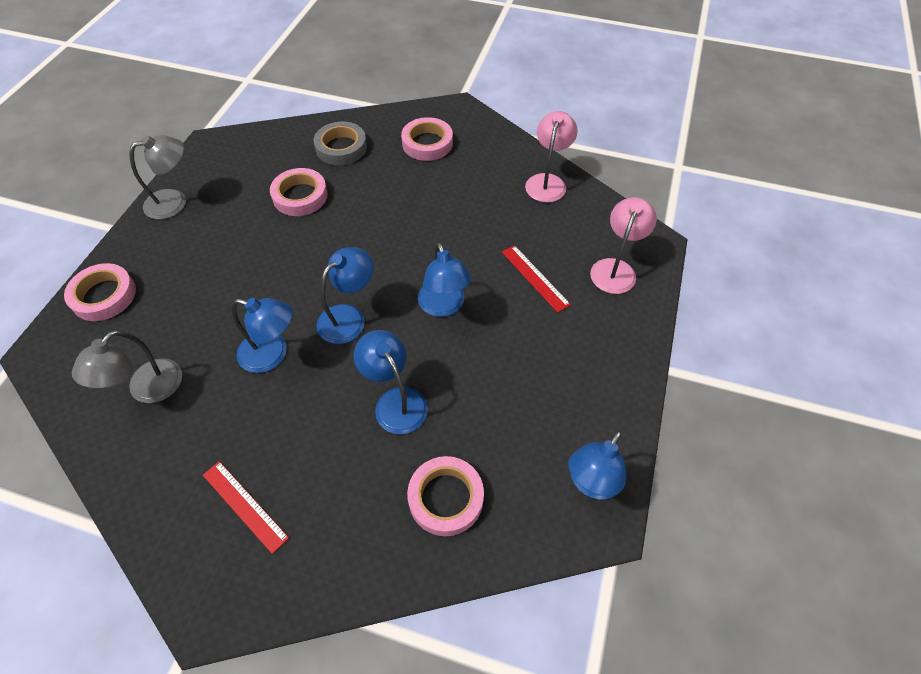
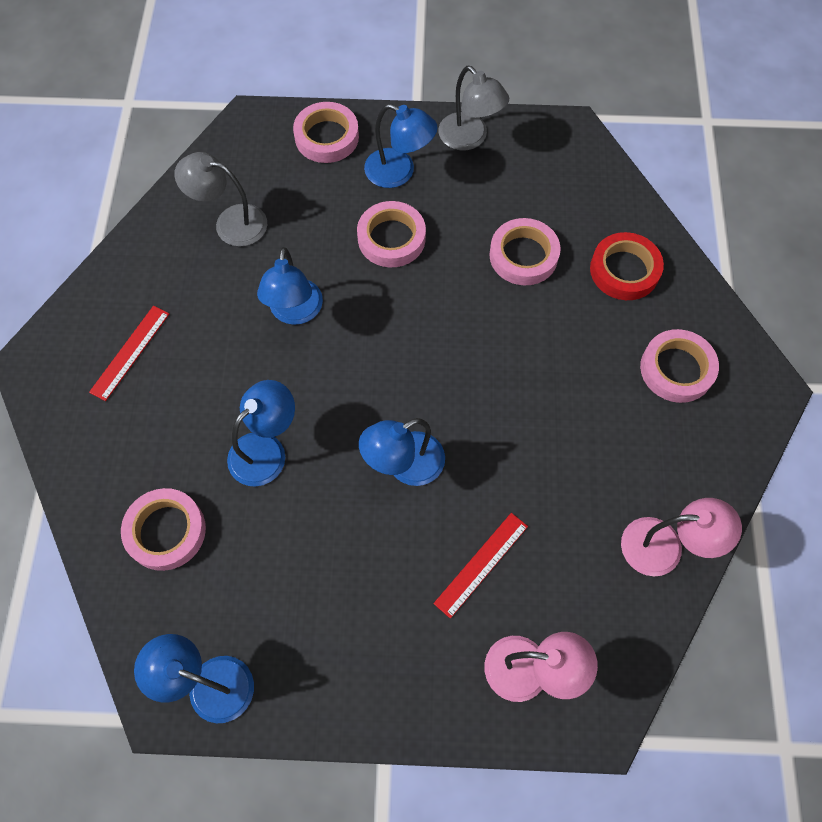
camera: 75 degrees right, 10 degrees up
grey tape [314,122,367,165] -> red tape [590,232,664,300]
blue lamp [317,248,374,344] -> blue lamp moved to [364,104,438,188]
none -> pink tape [357,201,426,267]

